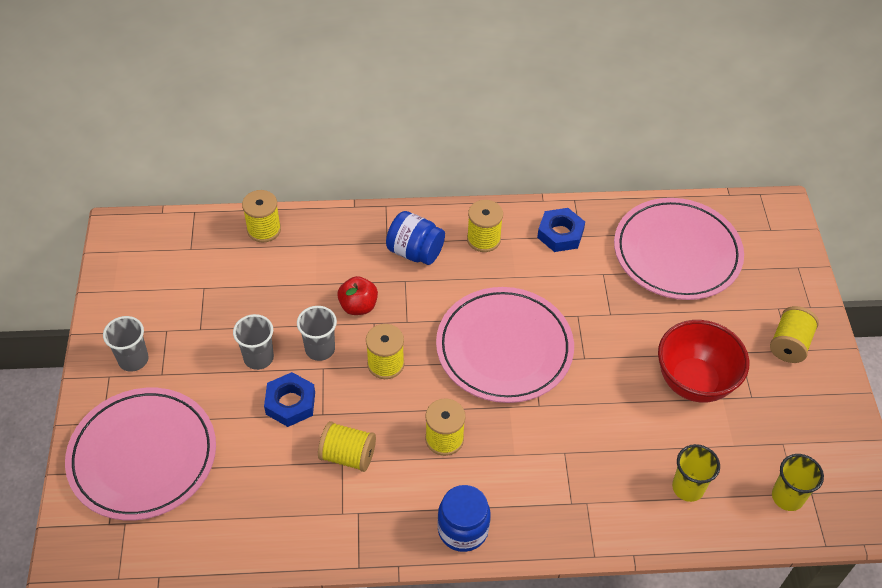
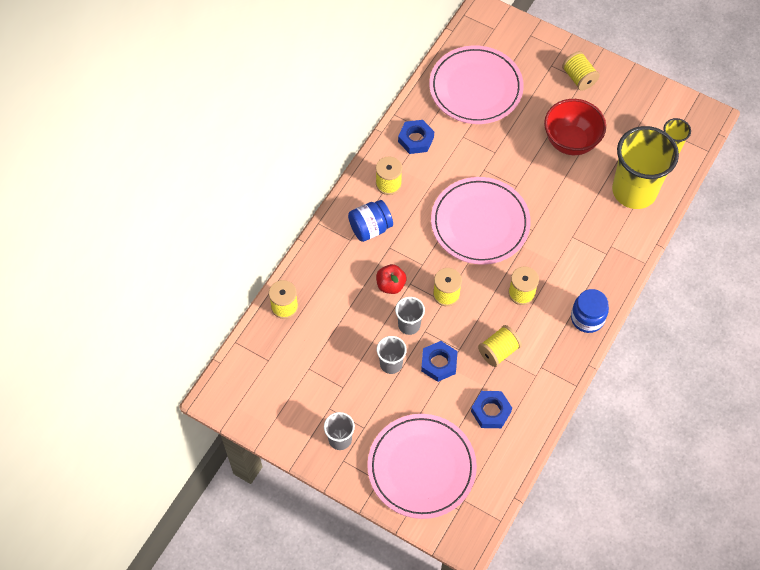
camera: 55 degrees left, 10 degrees up
yellow cup [672,444,720,502] -> yellow cup [612,126,679,209], size x2.13
none -> blue nut [471,391,512,428]

